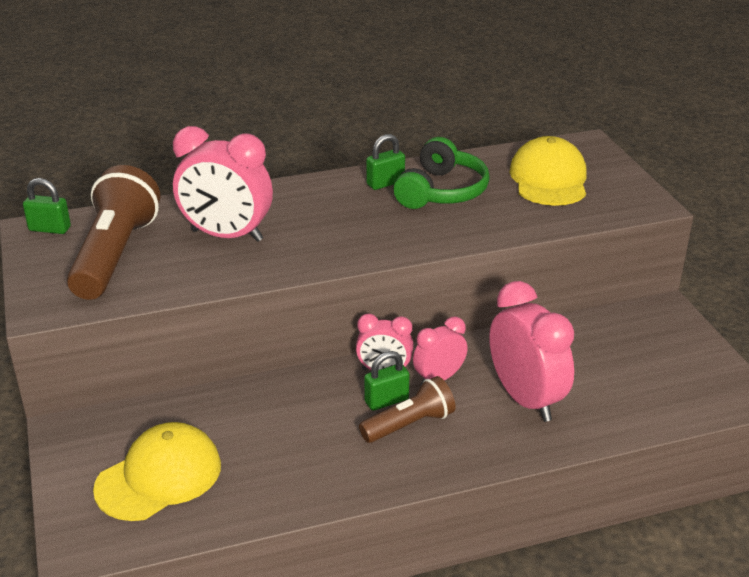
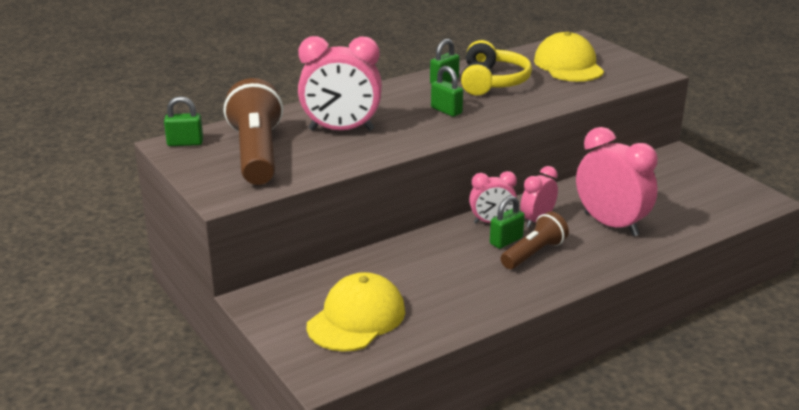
camera: 15 degrees left, 5 degrees down
green headphones [394,137,490,209] -> yellow headphones [461,40,532,96]
none -> green padlock [431,66,463,117]

